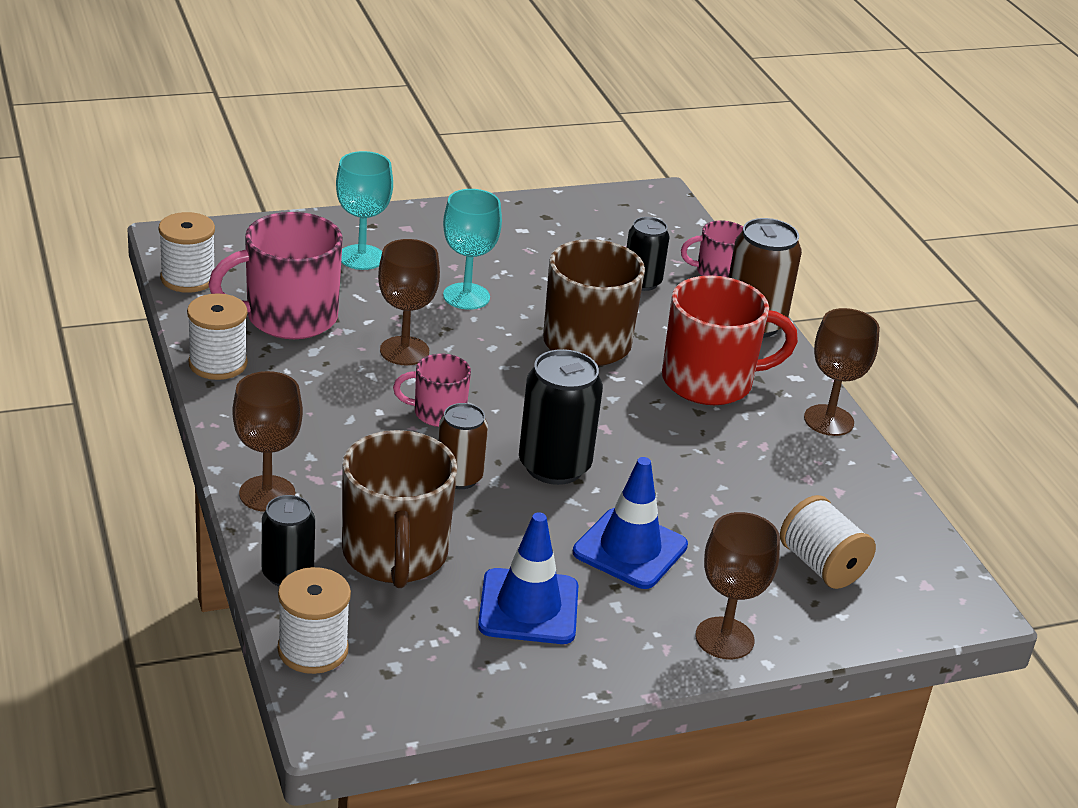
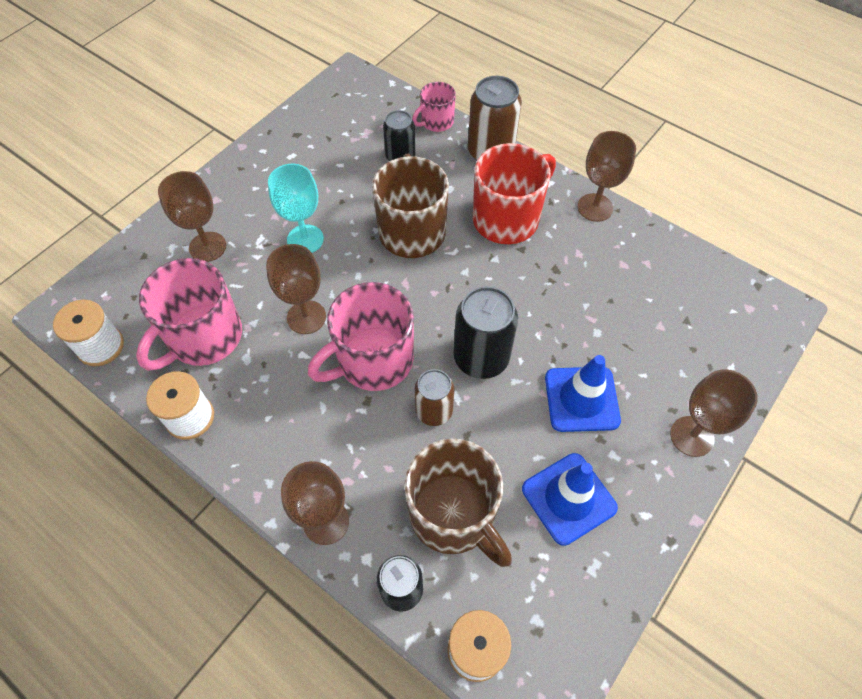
camera: 30 degrees left, 25 degrees up
turquoise goblet [336,151,393,270] -> brown goblet [158,171,226,262]
pink mug [393,354,471,427] -> pink mug [308,282,414,391], size x1.85
white spool [780,495,876,589] -> none

